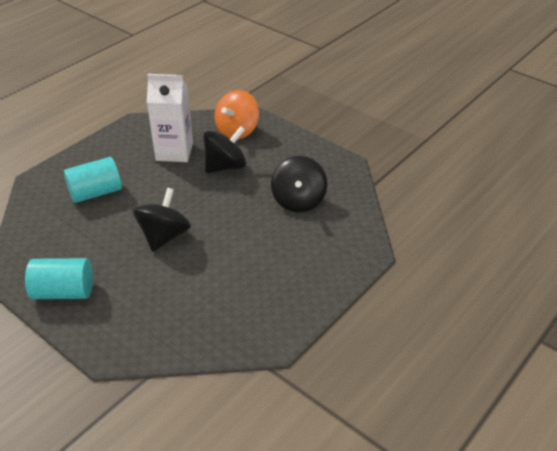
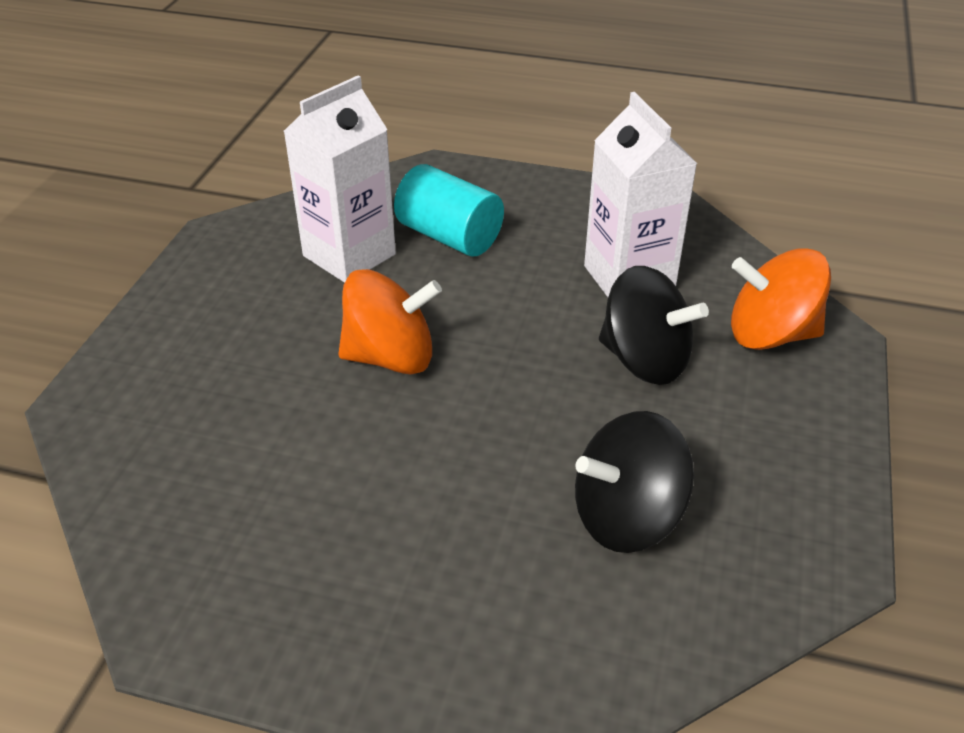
camera: 65 degrees right, 0 degrees up
turquoise cylinder [25,258,93,299] -> none
black spinning top [133,188,191,252] -> orange spinning top [338,269,442,375]
none -> white carton [284,76,396,283]

